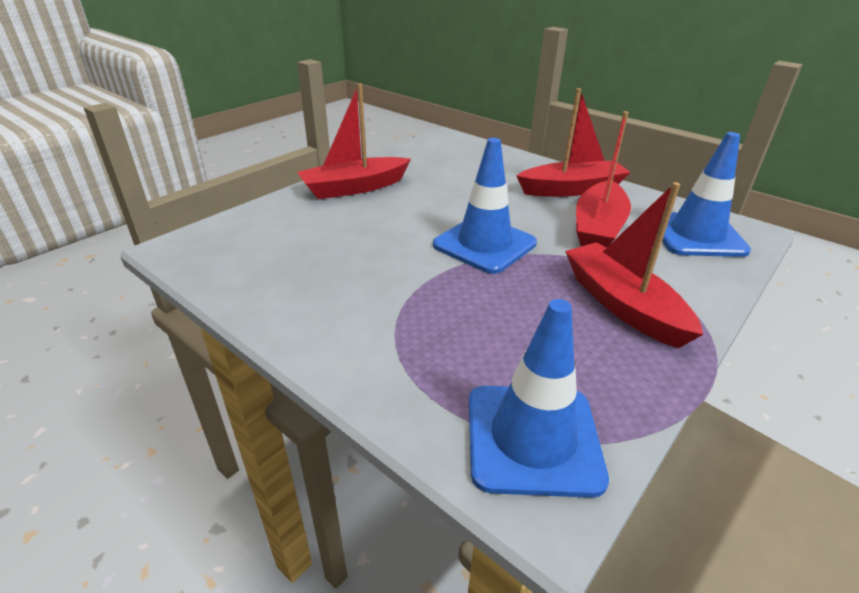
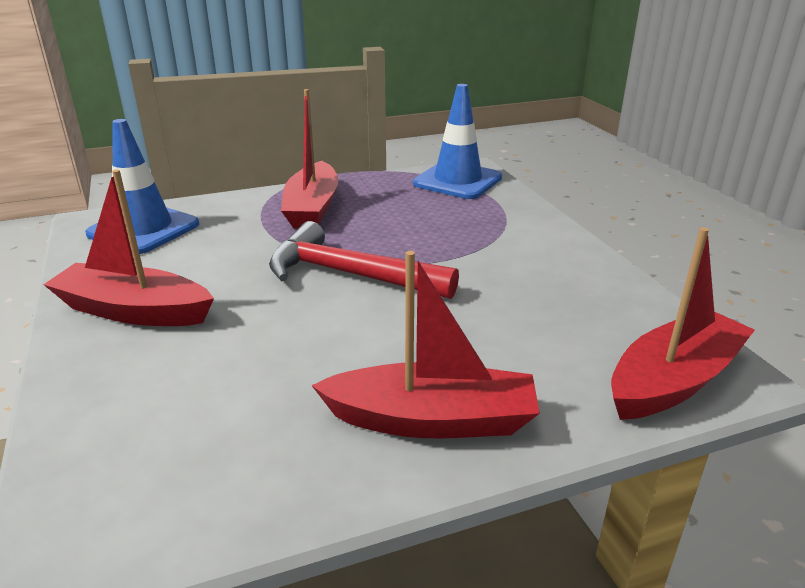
camera: 150 degrees left, 5 degrees down
blue traffic cone [433,138,537,274] -> red hammer [269,221,459,299]
red boat [576,111,631,248] -> red boat moved to [611,227,755,420]

